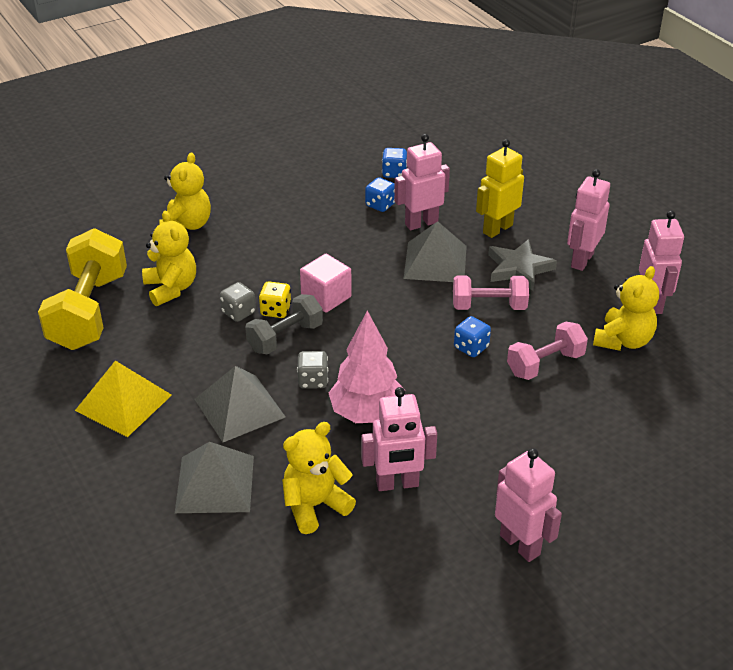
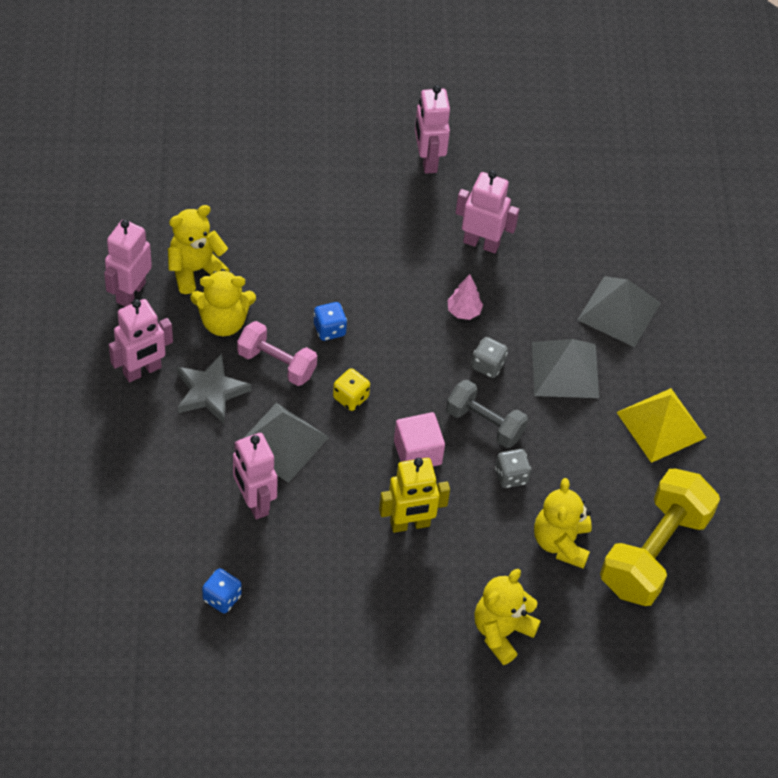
camera: 155 degrees left, 15 degrees up
grey dumbbell [245,294,323,355] -> grey dumbbell turned 45 degrees clockwise [446,380,528,448]
yellow dice [259,281,292,318] -> yellow dice moved to [333,368,370,411]
yellow teddy bear [282,422,356,534] -> yellow teddy bear moved to [191,269,256,336]
pink tree [329,311,405,423] -> pink tree [447,274,483,320], size x0.51
blue dice [365,177,395,212] -> none
pink robot [394,134,450,230] -> pink robot turned 60 degrees clockwise [233,433,278,519]
yellow robot [476,139,524,238] -> yellow robot moved to [379,458,450,533]
pink dumbbell [507,322,588,380] -> none

